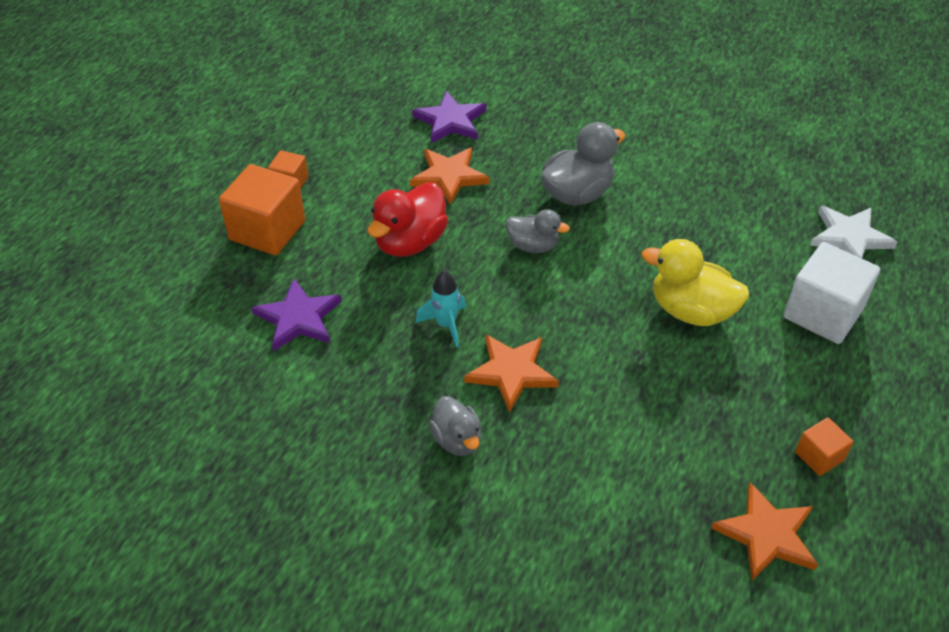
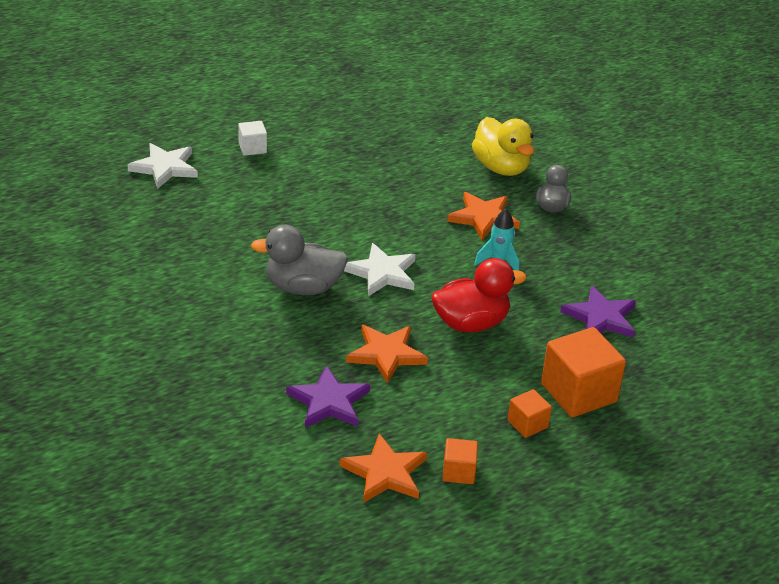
camera: 145 degrees left, 10 degrees down
grey duck [506,209,570,253] -> white star [344,243,416,296]
yellow duck [641,239,749,326] -> yellow duck moved to [472,117,534,176]
orange star [711,482,818,580] -> orange star moved to [339,434,427,503]
white cube [783,242,880,344] -> white cube [238,121,267,156], size x0.52
orange cube [795,417,853,476] -> orange cube moved to [443,438,478,484]

